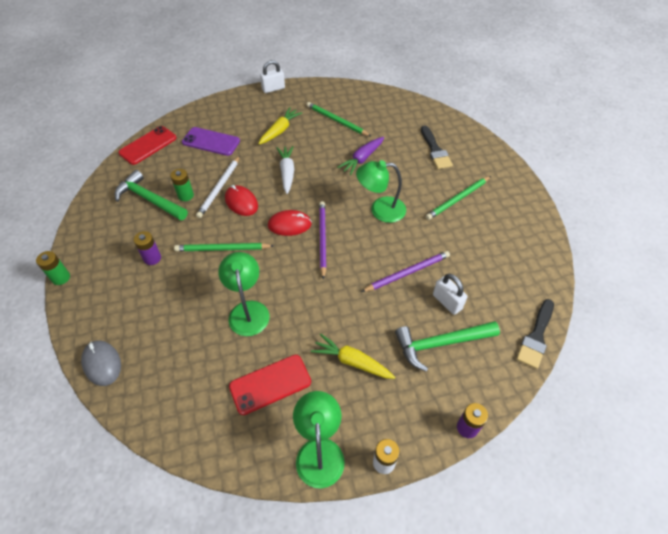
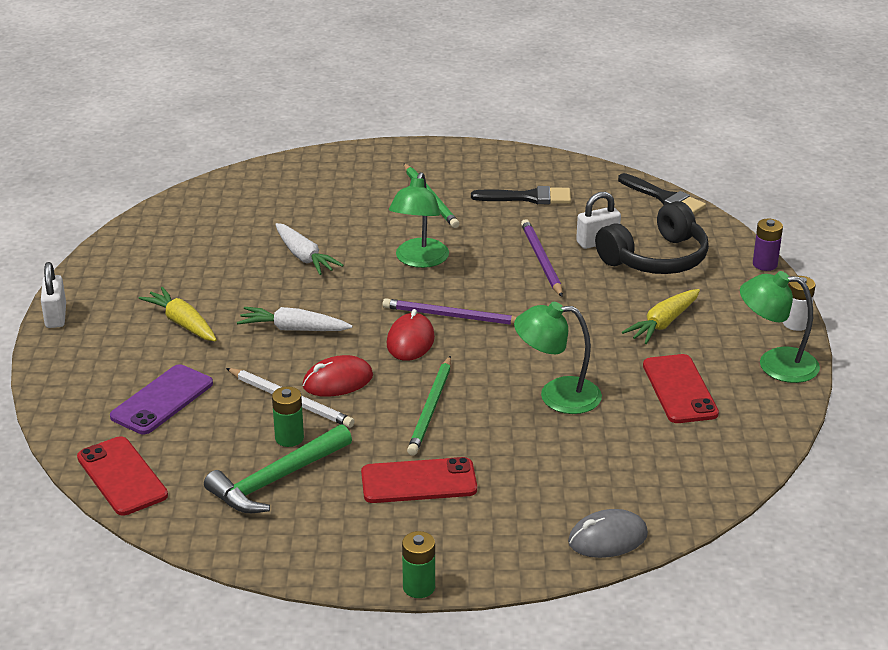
camera: 75 degrees left, 20 degrees down
purple battery [134,231,161,265] -> red phone [361,457,477,503]
green pencil [307,102,371,136] -> none
purple carrot [337,137,384,175] -> white carrot [275,223,344,275]
green hammer [395,321,500,372] -> black headphones [595,201,709,274]
black brush [421,125,453,169] -> black brush moved to [471,186,571,204]

